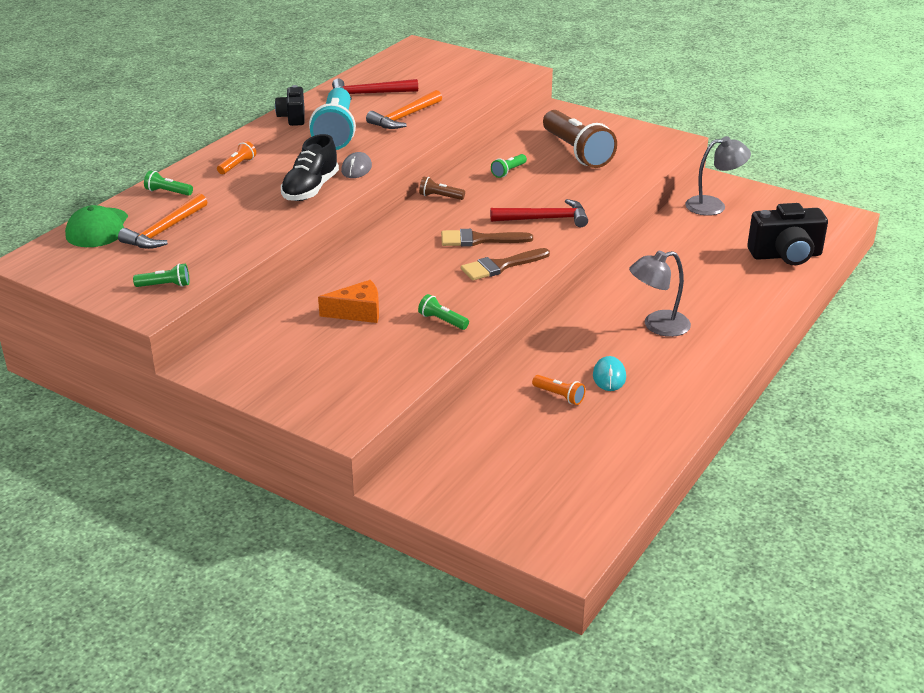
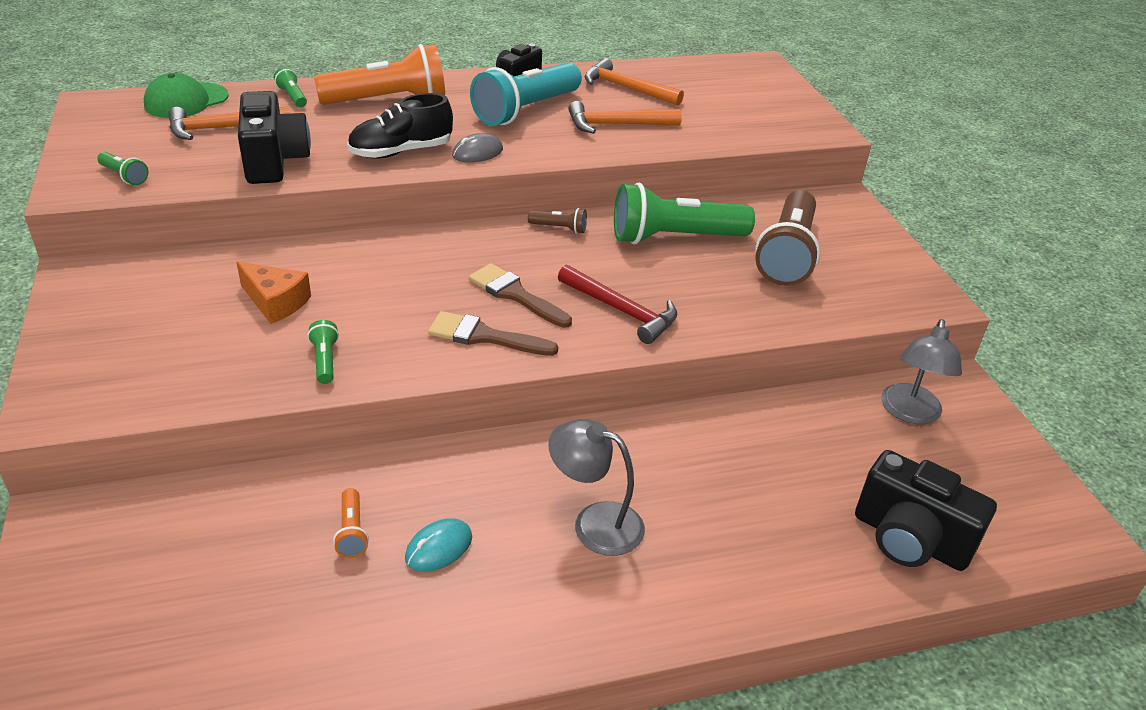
camera: 40 degrees right, 5 degrees up
orange flashlight [217,141,256,174] -> orange flashlight [314,44,445,105], size x2.36
red hammer [332,78,418,99] -> orange hammer [584,58,684,106]
brown flashlight [419,177,465,200] -> brown flashlight turned 135 degrees clockwise [528,208,587,234]
green flashlight [491,154,527,178] -> green flashlight [614,183,755,244], size x2.36
grey lamp [685,136,751,216] -> grey lamp turned 75 degrees clockwise [881,319,962,424]
none -> black camera [238,91,311,184]

